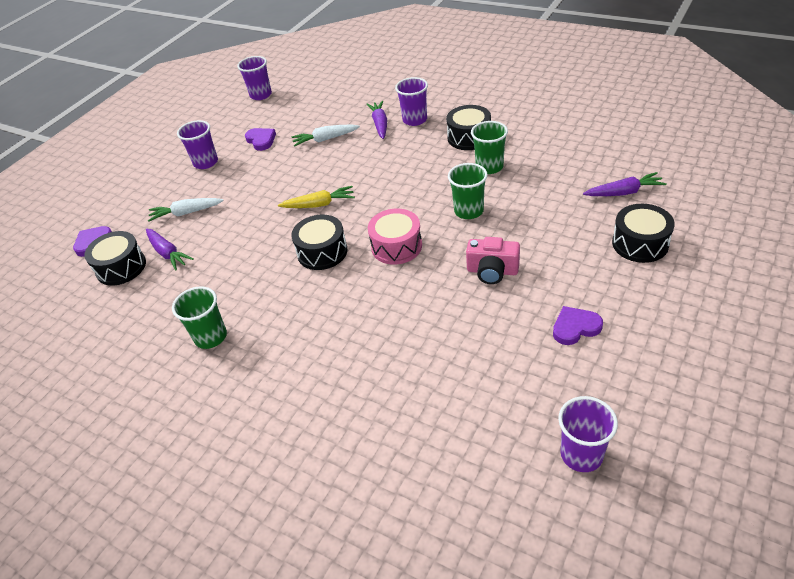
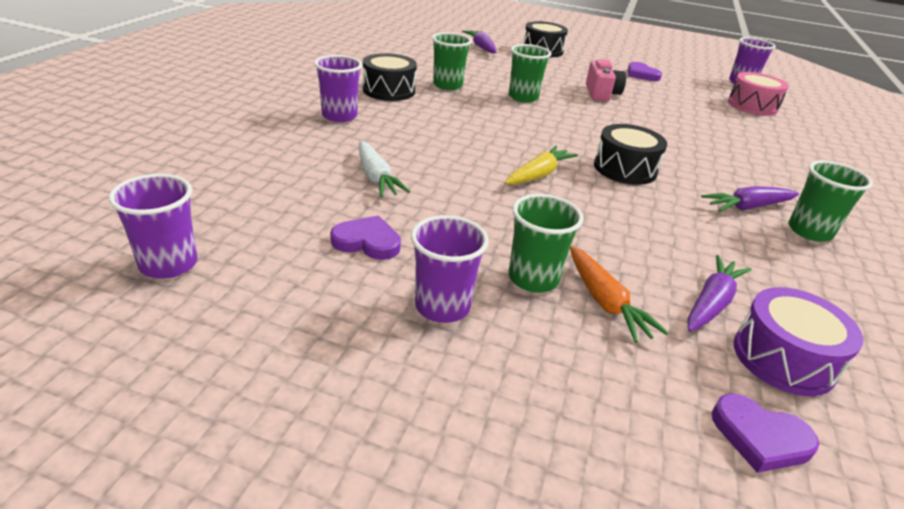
camera: 110 degrees left, 10 degrees down
black drum [84,231,146,286] -> purple drum [734,287,863,396]
white carrot [148,198,224,221] -> orange carrot [570,246,669,343]
purple heart [245,128,276,151] -> purple heart turned 60 degrees clockwise [330,216,401,260]
yellow carrot [278,186,355,208] -> yellow carrot turned 60 degrees clockwise [505,146,578,185]
purple carrot [366,101,387,139] -> purple carrot moved to [701,186,799,212]
pink drum [368,208,422,265] -> pink drum moved to [728,72,789,116]
none -> green cup [509,194,583,293]

